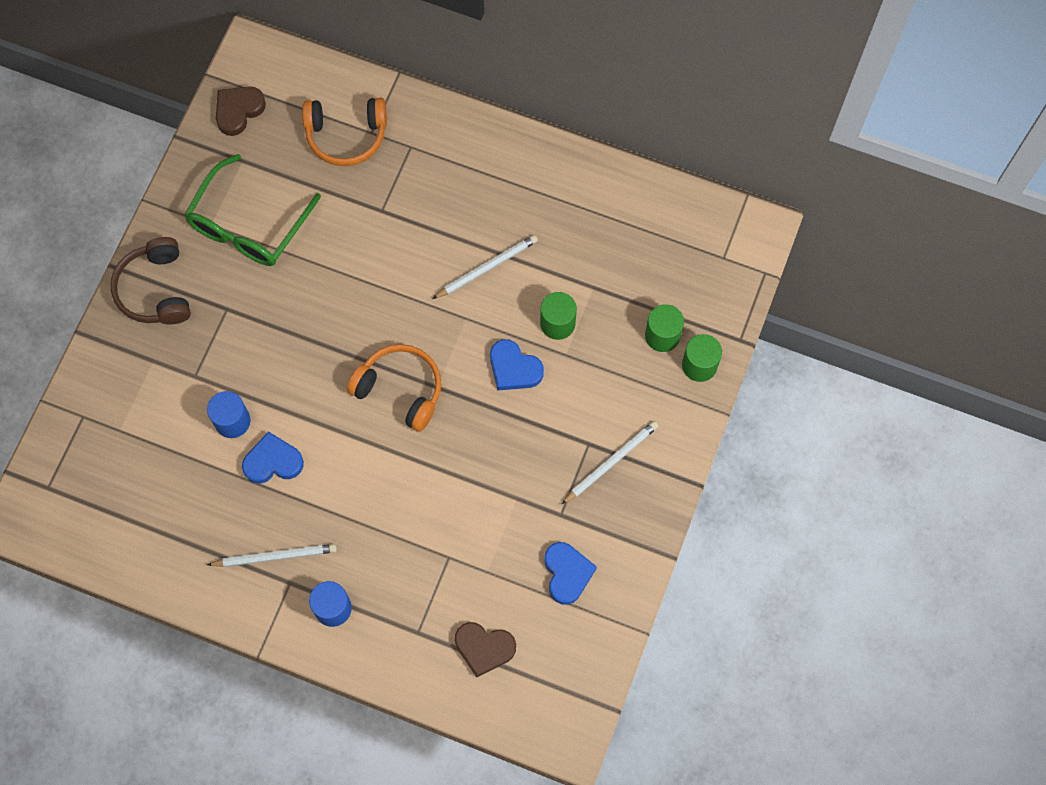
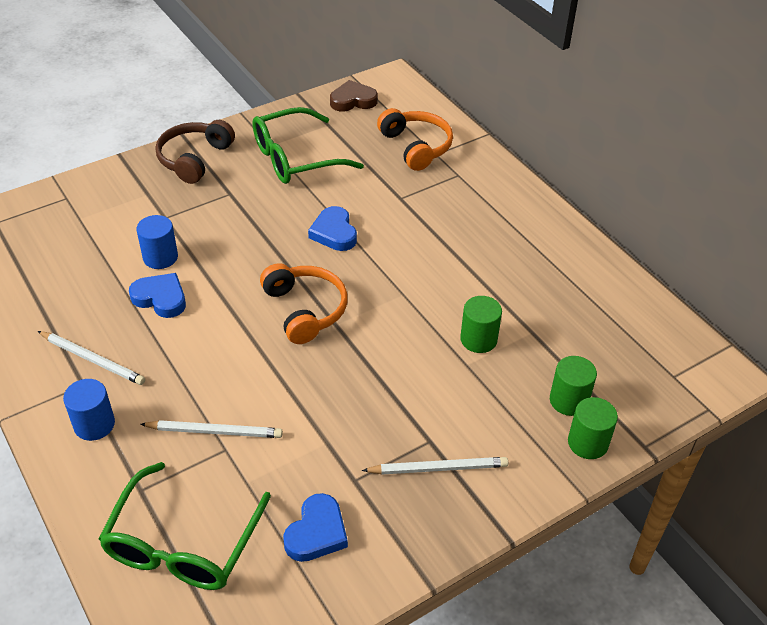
camera: 35 degrees right, 25 degrees down
orange headphones [302,98,387,166] -> orange headphones turned 150 degrees counterclockwise [377,108,453,171]
white pencil [432,235,538,299] -> white pencil moved to [140,420,283,438]
brown heart [455,622,516,677] -> green glasses [99,462,271,590]
blue heart [490,339,544,390] -> blue heart moved to [308,206,357,251]

